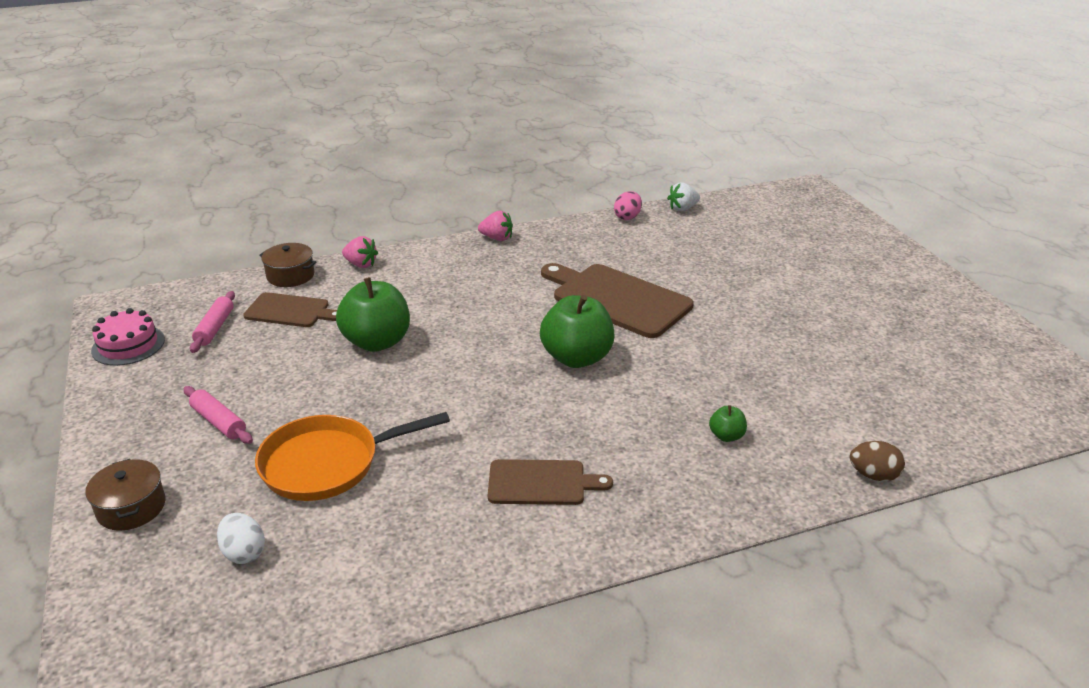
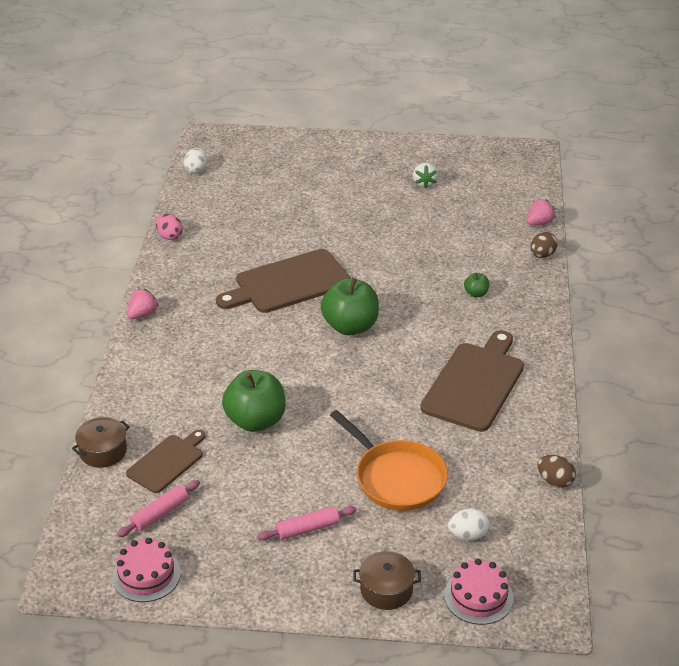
camera: 65 degrees left, 5 degrees up
pink rolling pin [190,291,235,353] -> pink rolling pin turned 75 degrees counterclockwise [117,480,200,537]
orange pan [255,412,450,501] -> orange pan turned 45 degrees counterclockwise [330,410,448,511]
pink strawberry [342,236,378,268] -> pink strawberry moved to [527,199,556,226]
brown cutting board [488,459,613,505] -> brown cutting board [420,330,524,432], size x1.71
white strawberry [667,182,700,211] -> white strawberry moved to [413,163,438,189]
none -> white egg [184,148,207,174]
none -> pink cake [444,559,514,625]
none -> brown egg [537,455,576,488]

